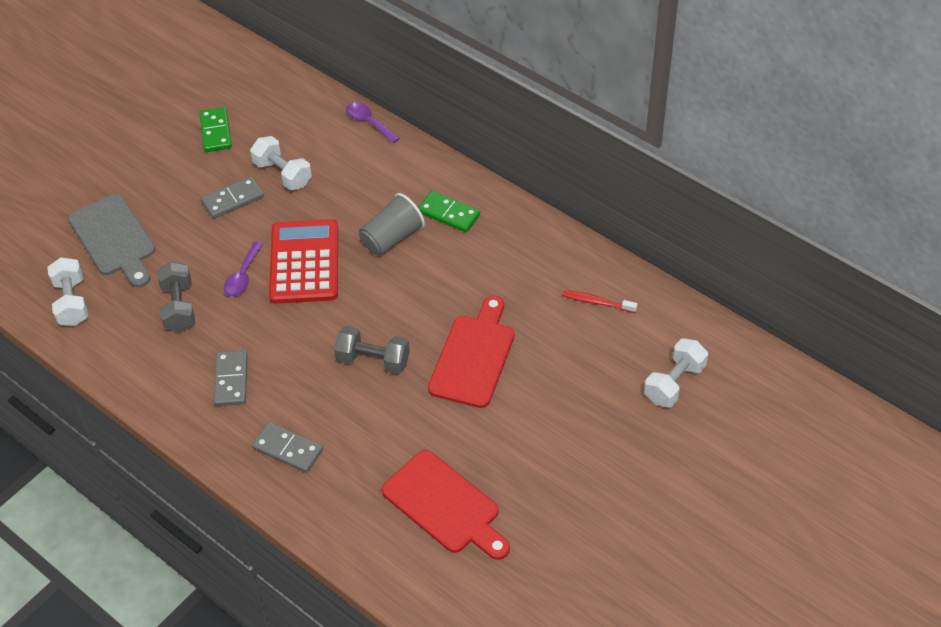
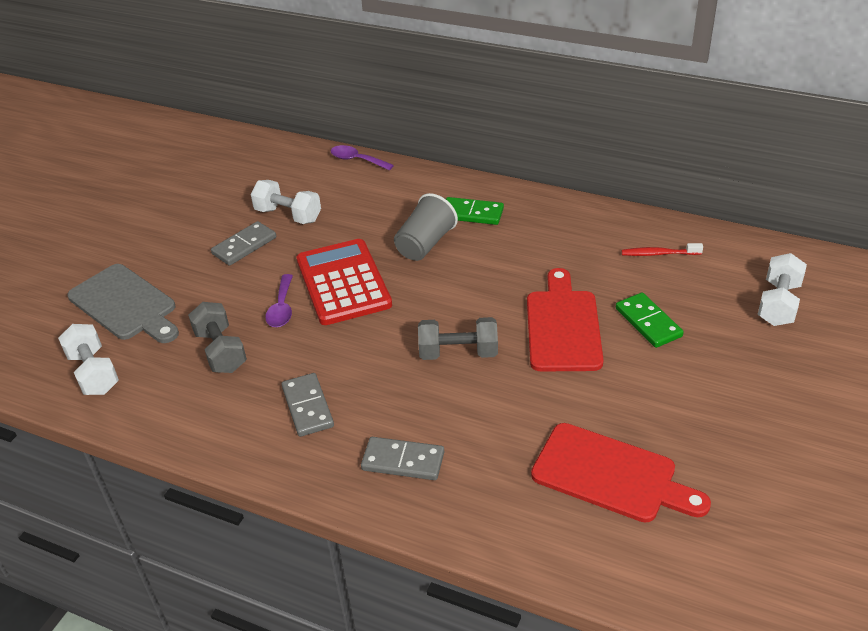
camera: 15 degrees left, 10 degrees down
green domino [199,107,232,152] -> green domino moved to [616,292,684,348]

